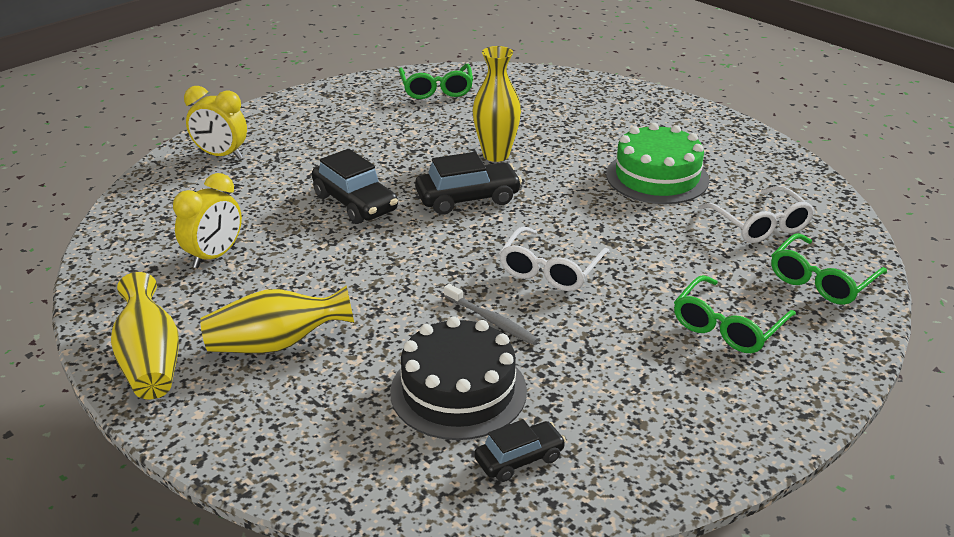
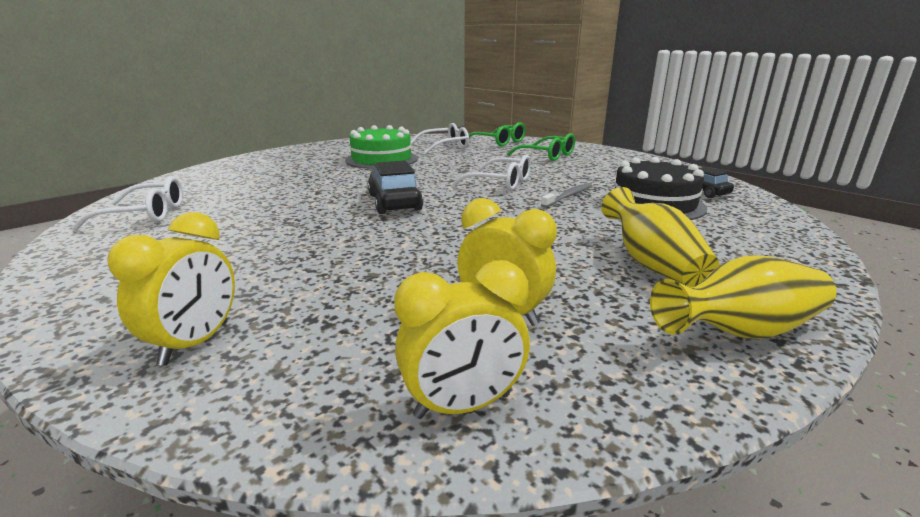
camera: 90 degrees left, 10 degrees down
black car [312,149,398,224] -> none
green glasses [399,64,473,99] -> white glasses [72,176,183,231]
yellow vase [472,46,521,162] -> none
none -> yellow clock [394,260,530,419]

